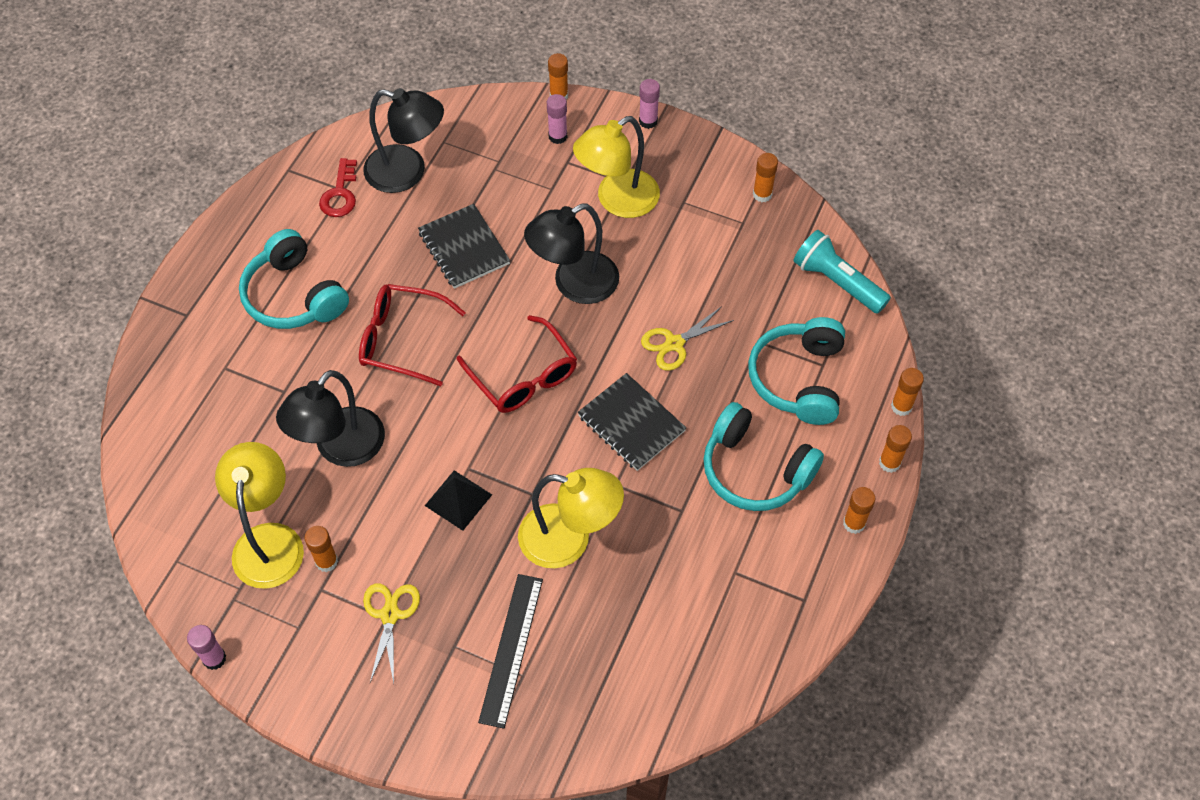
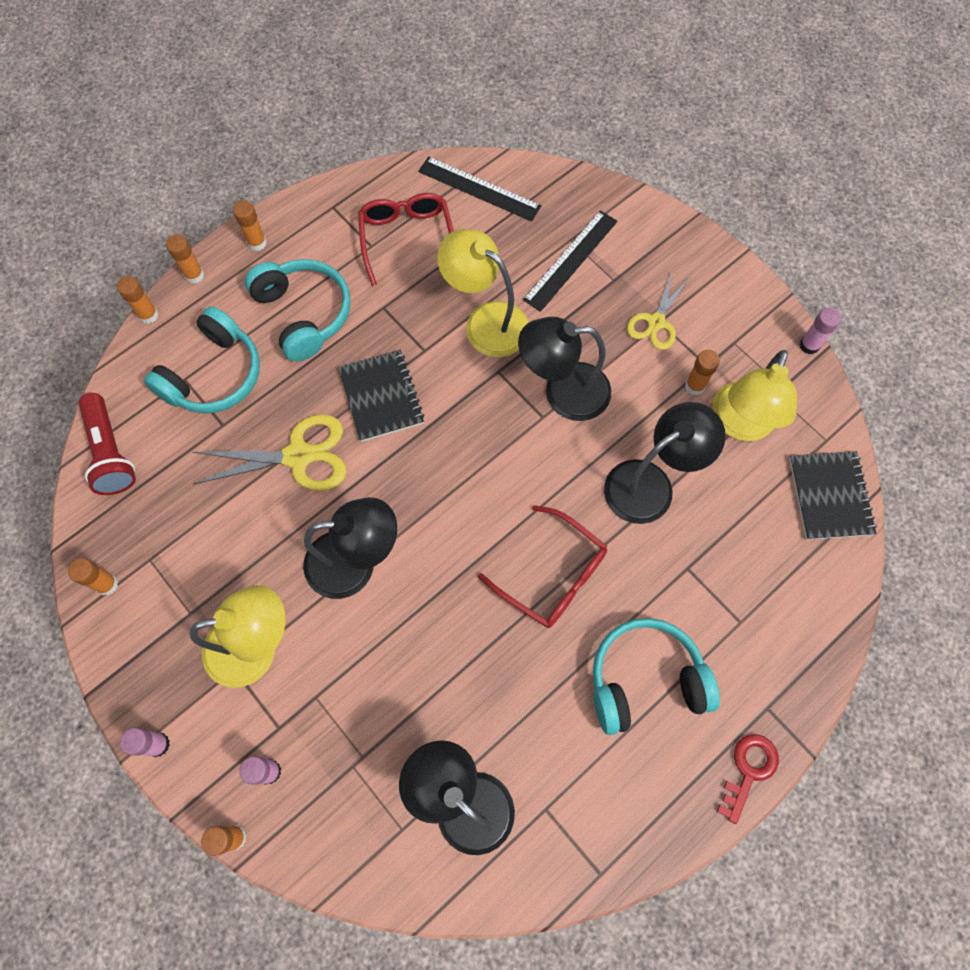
camera: 155 degrees left, 10 degrees up
turquoise headphones [239,229,349,329] -> turquoise headphones turned 90 degrees counterclockwise [593,618,720,735]
red key [319,158,357,217] -> red key moved to [717,734,779,824]
black notebook [418,204,510,289] -> black notebook moved to [789,451,877,540]
black pyramid [425,470,492,531] -> black lamp [518,317,611,421]
red glasses [457,315,577,413] -> red glasses moved to [358,193,454,286]
yellow scissors [641,306,734,371] -> yellow scissors [192,414,347,491], size x1.57
turquoise flashlight [793,230,891,314] -> red flashlight [78,393,136,495]
none -> black ruler [418,156,541,222]

